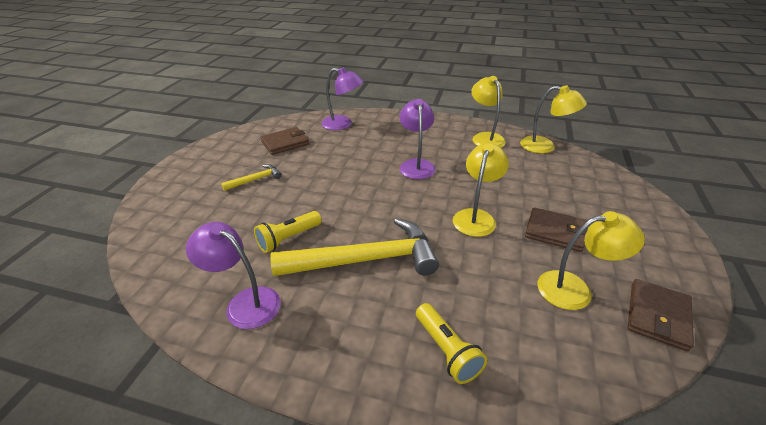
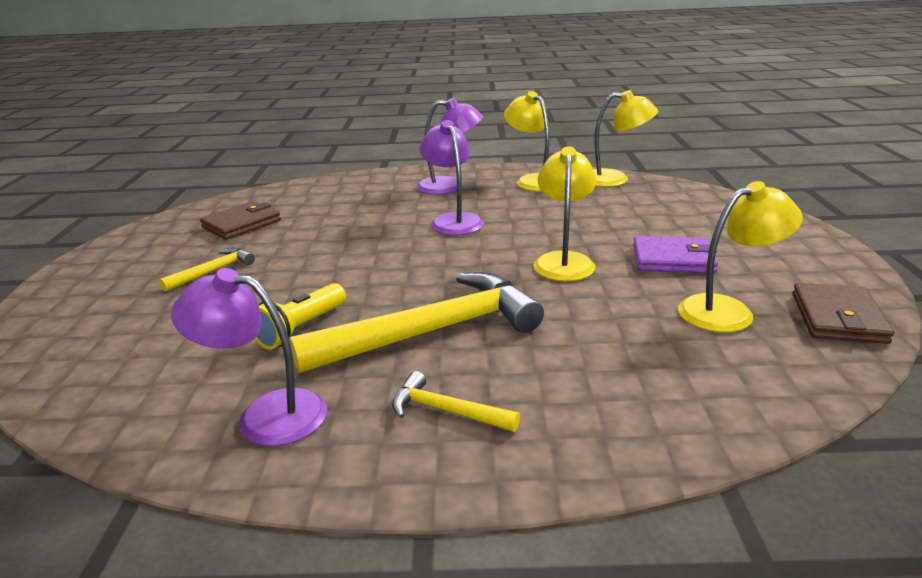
camera: 15 degrees left, 10 degrees down
purple lamp [321,67,364,130] -> purple lamp moved to [417,98,483,195]
yellow flashlight [416,303,487,384] -> none
brown wallet [525,207,588,252] -> purple wallet [633,236,718,273]
none -> yellow hammer [392,371,520,432]

